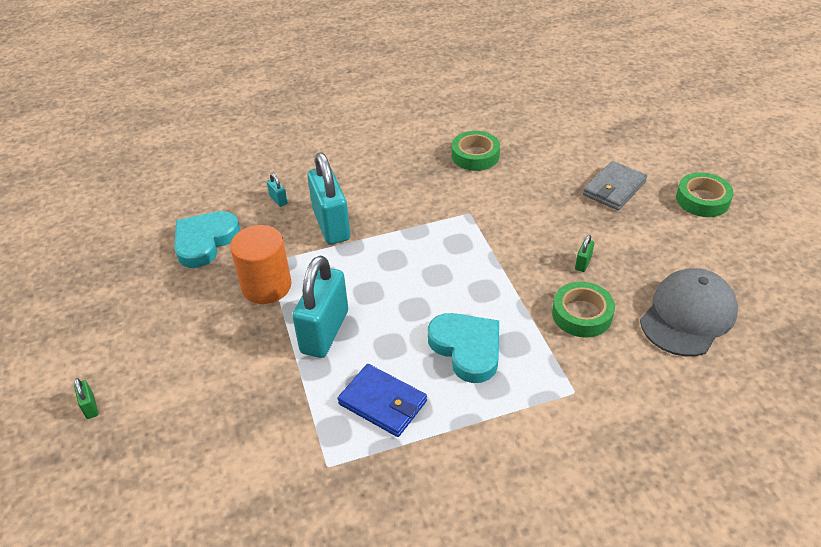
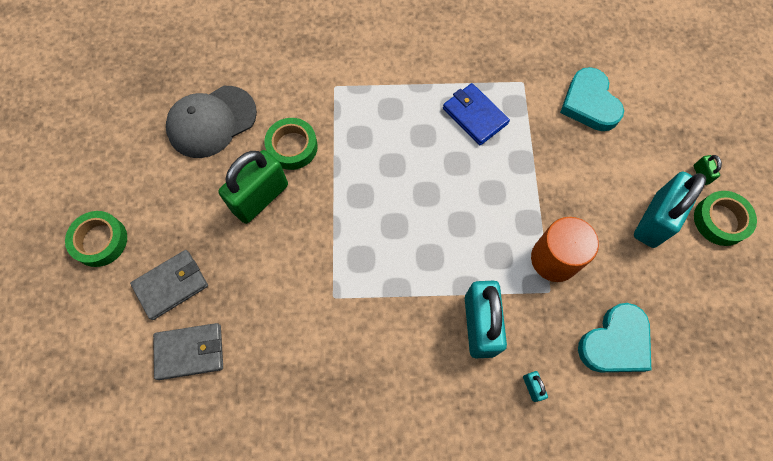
camera: 165 degrees left, 25 degrees up
turquoise padlock [292,256,348,358] -> turquoise padlock moved to [634,172,706,248]
turquoise heart [428,313,499,383] -> turquoise heart moved to [560,67,624,131]
green tape [452,131,500,171] -> green tape moved to [694,191,757,246]
green padlock [575,235,594,272] -> green padlock [218,150,288,224], size x2.49
none -> grey wallet [153,323,223,380]

